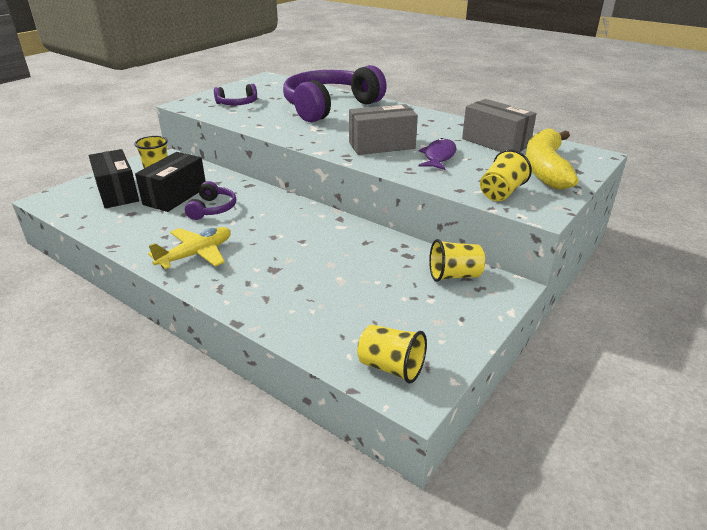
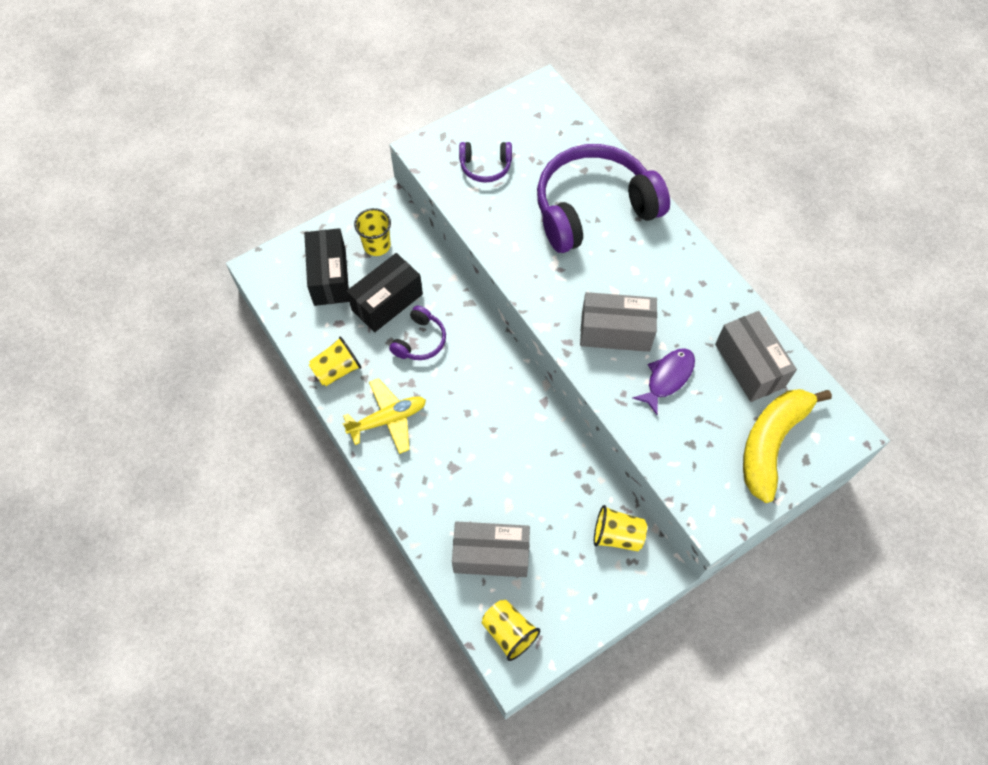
camera: 20 degrees right, 30 degrees up
yellow cup [480,149,532,201] -> yellow cup moved to [309,336,362,386]
none -> grey box [452,521,530,577]

